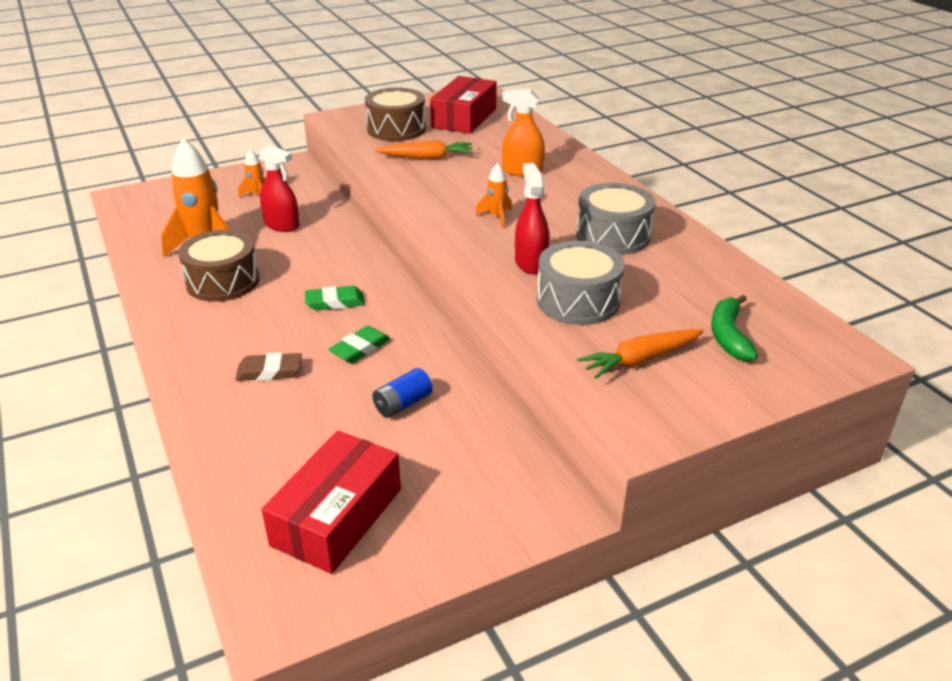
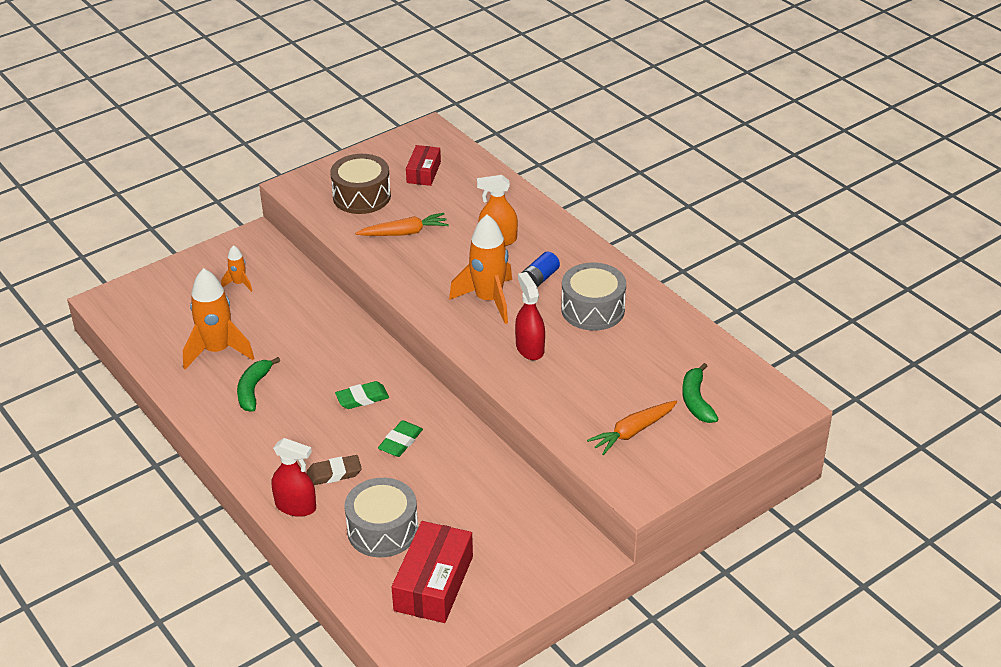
camera: 10 degrees left, 5 degrees up
brown drum [178,230,260,302] -> green banana [237,357,280,412]
red spray bottle [259,145,300,232] -> red spray bottle moved to [272,438,316,517]
blue battery [372,368,433,418] -> blue battery moved to [522,252,560,287]
red box [430,76,497,134] -> red box [406,145,441,186], size x0.60
orange rocket [476,163,512,227] -> orange rocket [449,215,512,324], size x2.06
grey drum [537,241,624,325] -> grey drum moved to [345,478,418,557]

